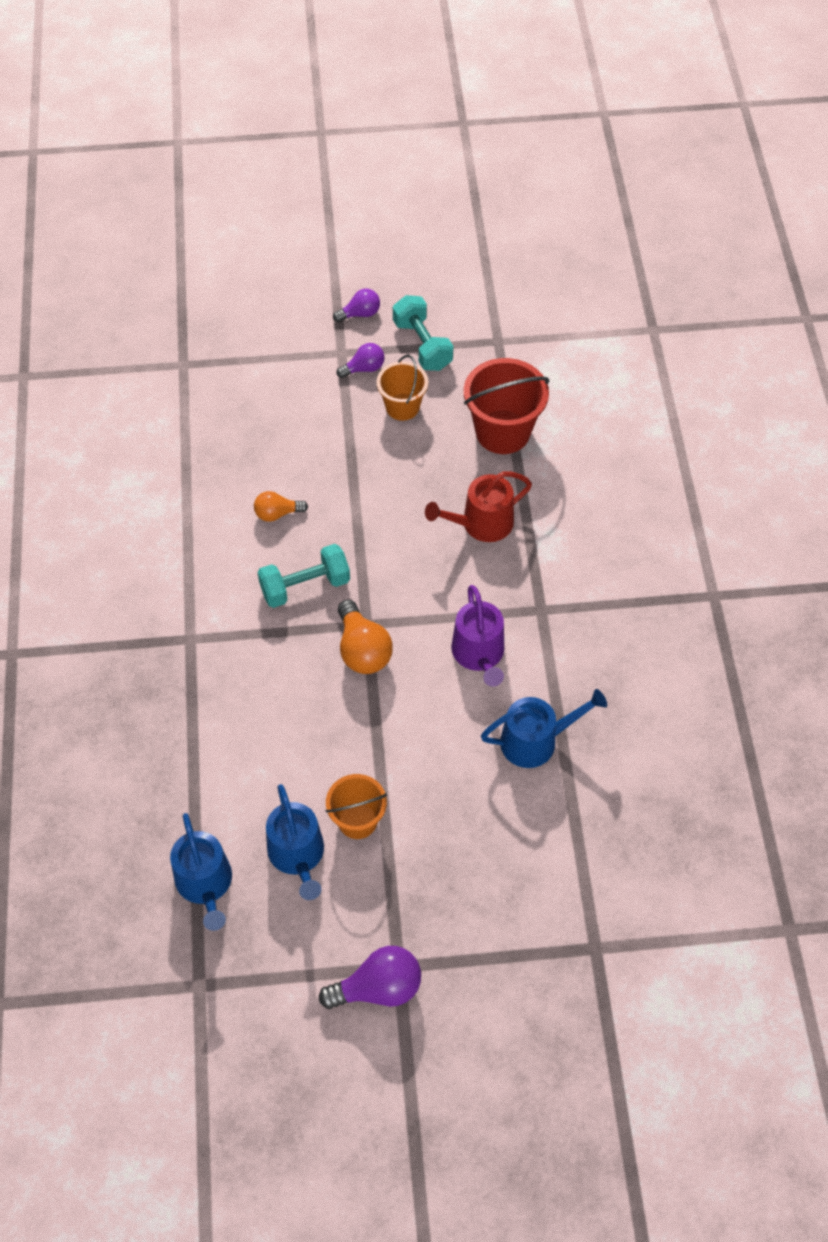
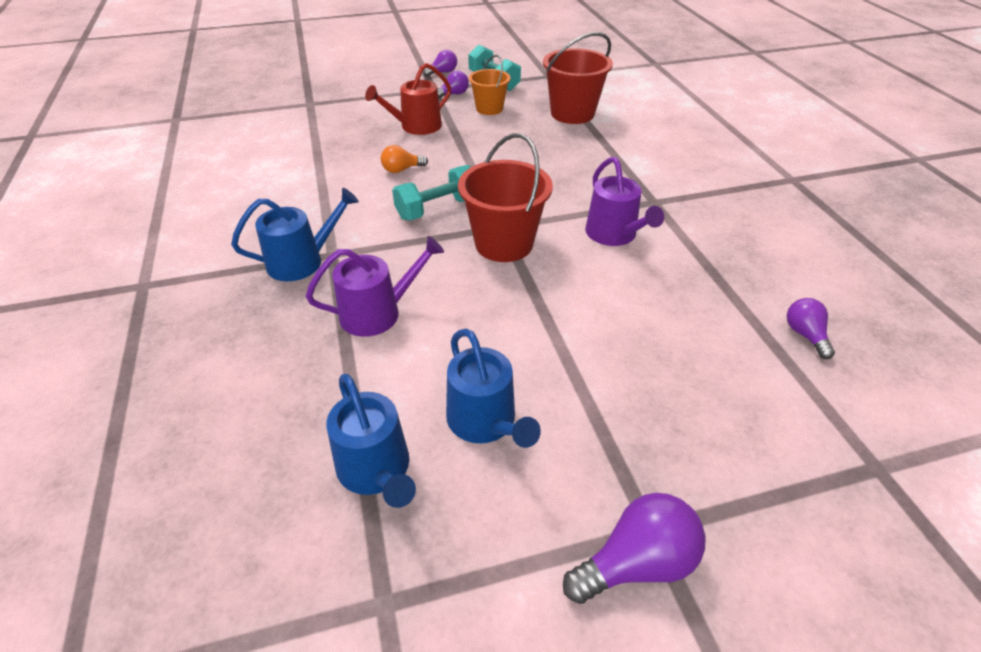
camera: 10 degrees left, 15 degrees down
orange bucket [326,774,387,839] -> none
orange light bulb [338,600,393,674] -> red bucket [458,133,553,262]
red watering can [425,471,532,542] -> red watering can moved to [365,63,451,135]
blue watering can [481,689,607,768] -> blue watering can moved to [231,188,359,281]
none -> purple watering can [306,236,444,337]
none -> purple light bulb [787,298,835,359]

